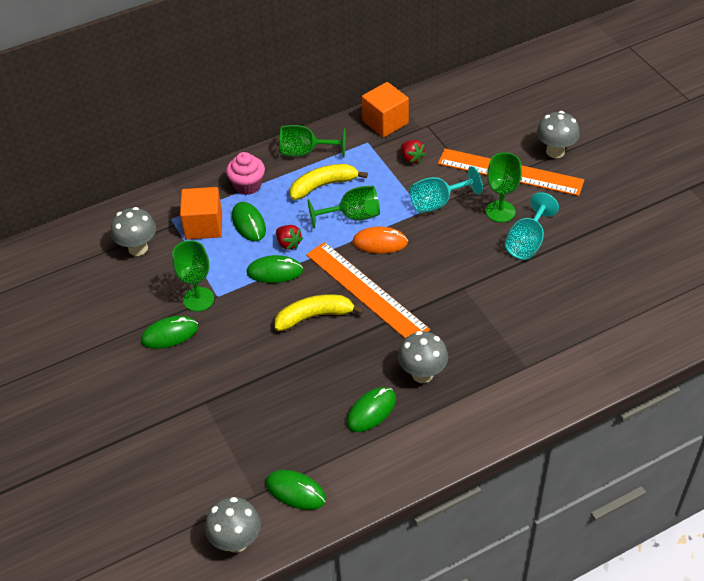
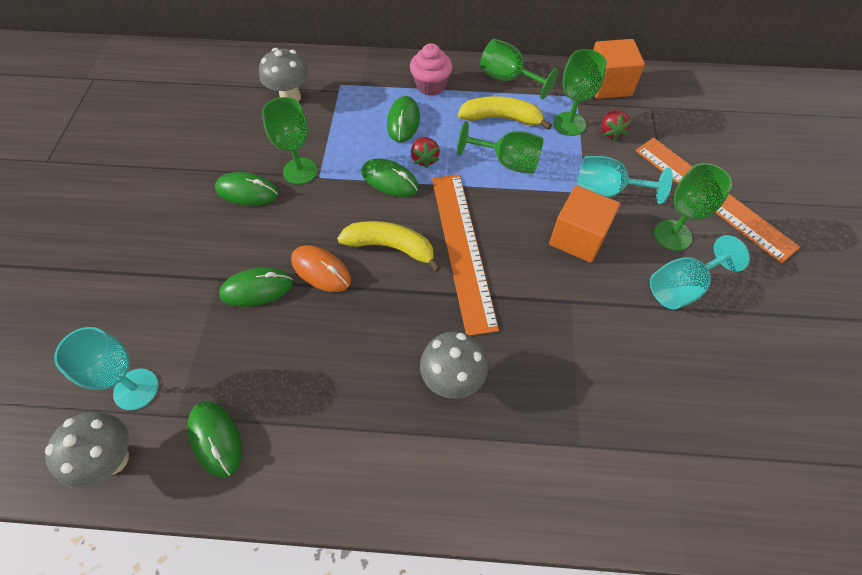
camera: 30 degrees right, 10 degrees up
orange cube [180,187,222,240] -> orange cube moved to [549,185,620,263]
green mouse [346,387,396,432] -> green mouse moved to [219,267,293,307]
orange mouse [352,227,408,254] -> orange mouse moved to [291,245,351,292]
grey mushroom [537,111,580,158] -> none
none -> turquoise goblet [54,327,159,411]
none -> green goblet [553,49,607,136]

